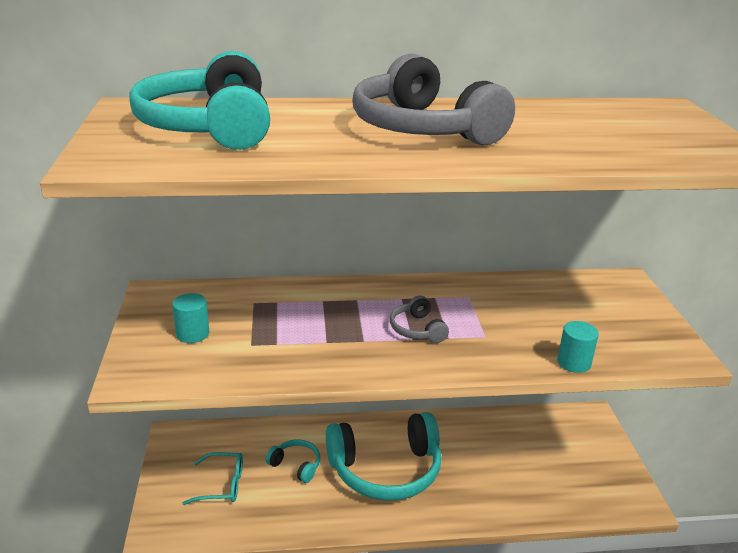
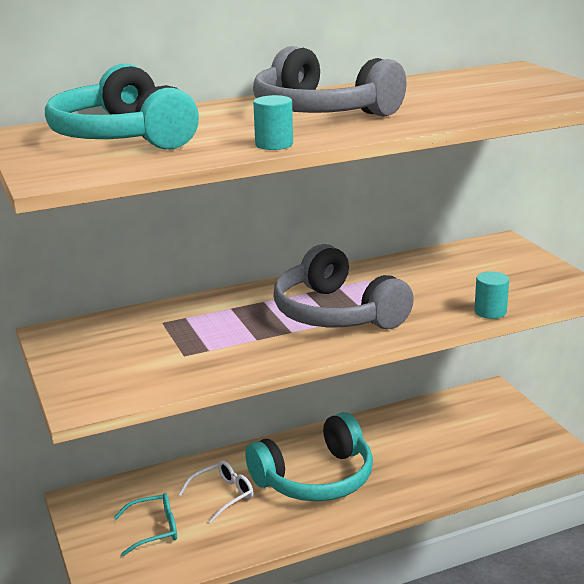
camera: 15 degrees left, 5 degrees down
turquoise cylinder [172,293,209,343] -> turquoise cylinder moved to [253,95,293,150]
turquoise headphones [265,439,320,483] -> white glasses [179,460,254,523]
grey headphones [390,296,449,343] -> grey headphones [273,244,414,329], size x2.23

